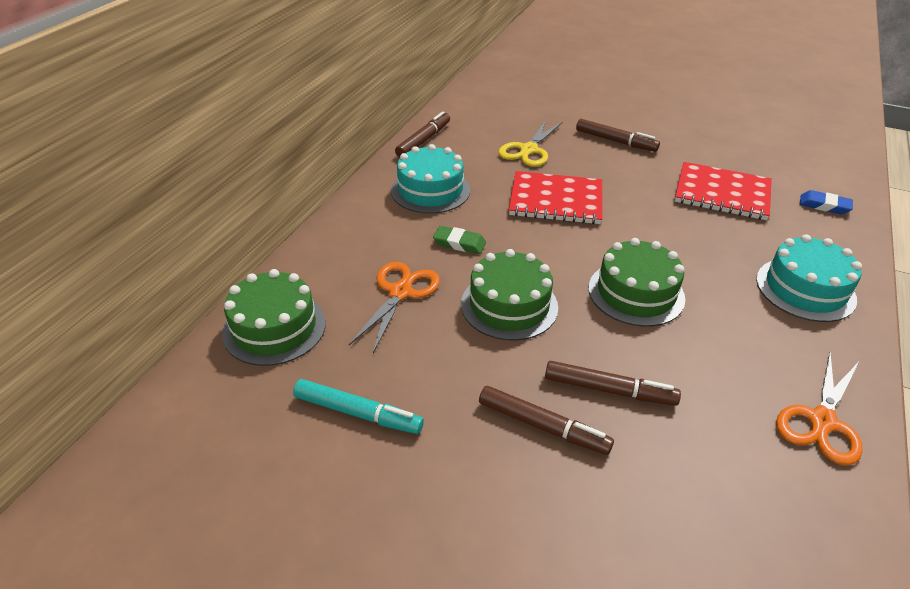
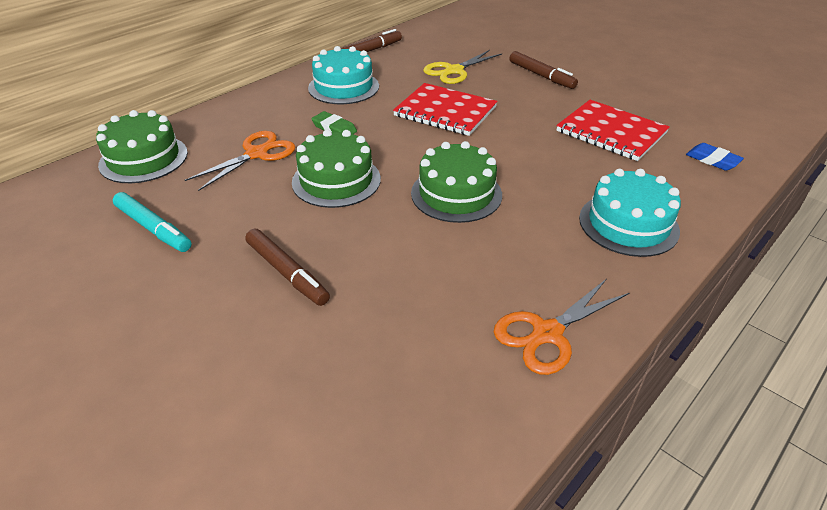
camera: 20 degrees right, 0 degrees up
brown marker [545,361,681,406] -> none

